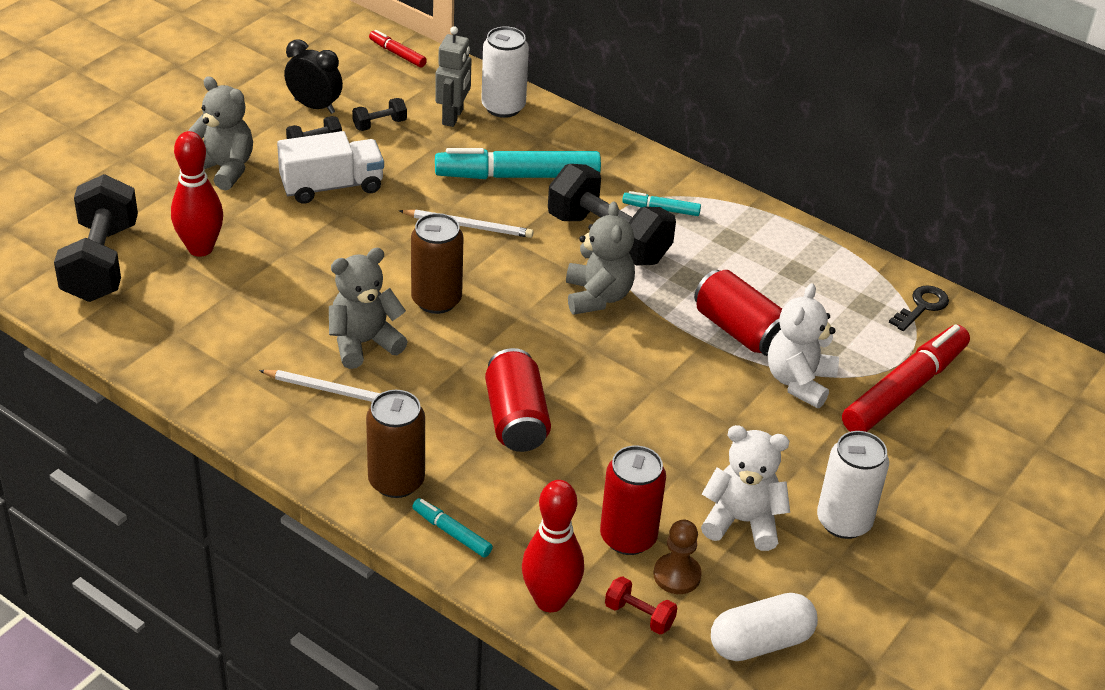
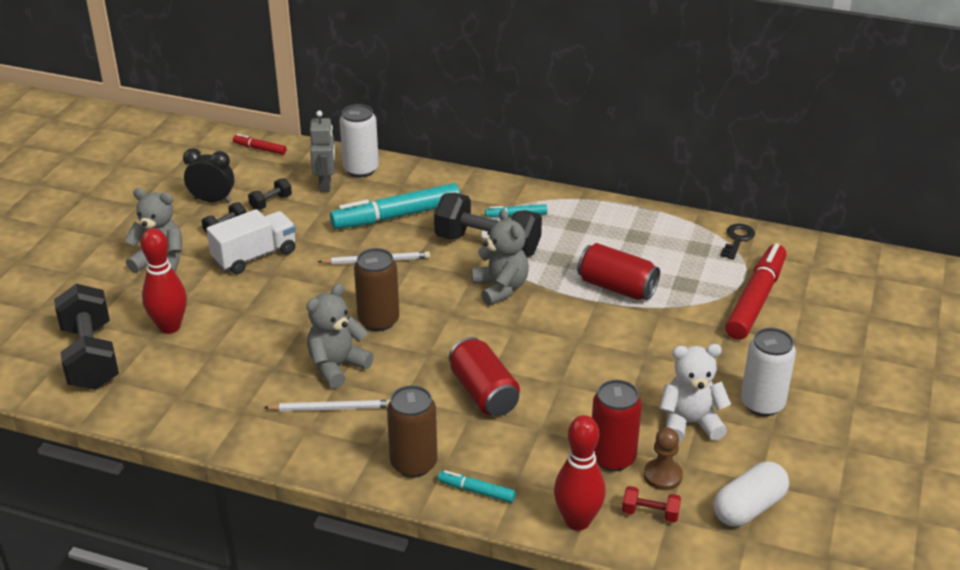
camera: 15 degrees left, 5 degrees down
white teddy bear [768,283,839,408] -> none

